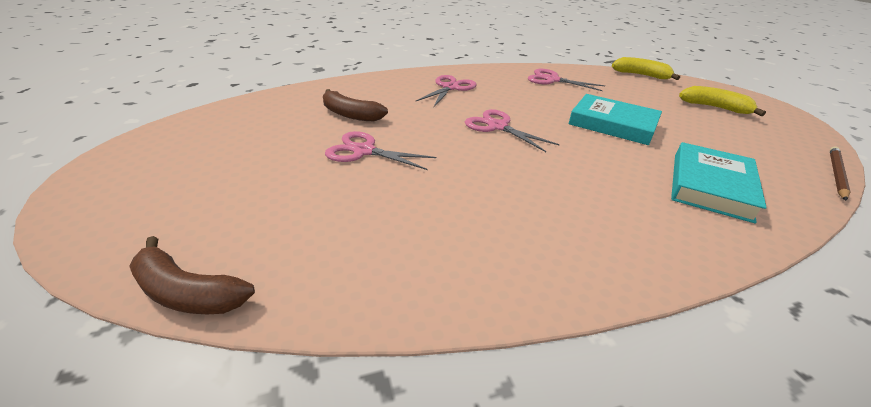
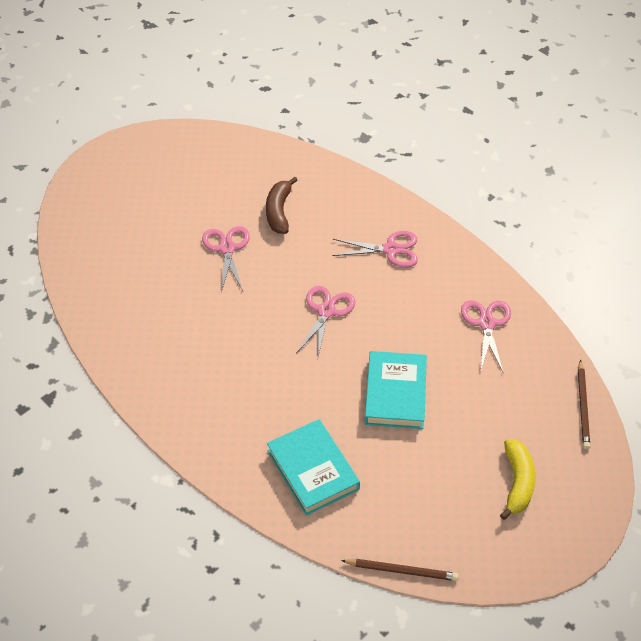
camera: 65 degrees right, 15 degrees up
brown banana [129,236,255,314] -> none
yellow banana [612,57,680,80] -> brown pencil [578,359,590,449]
turquoise book [671,142,767,223] -> turquoise book turned 60 degrees clockwise [267,419,360,516]

